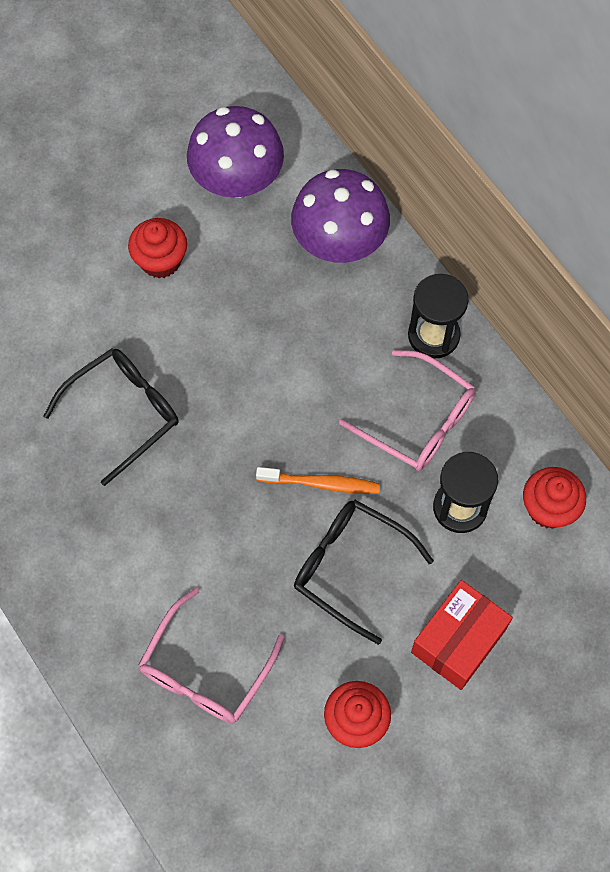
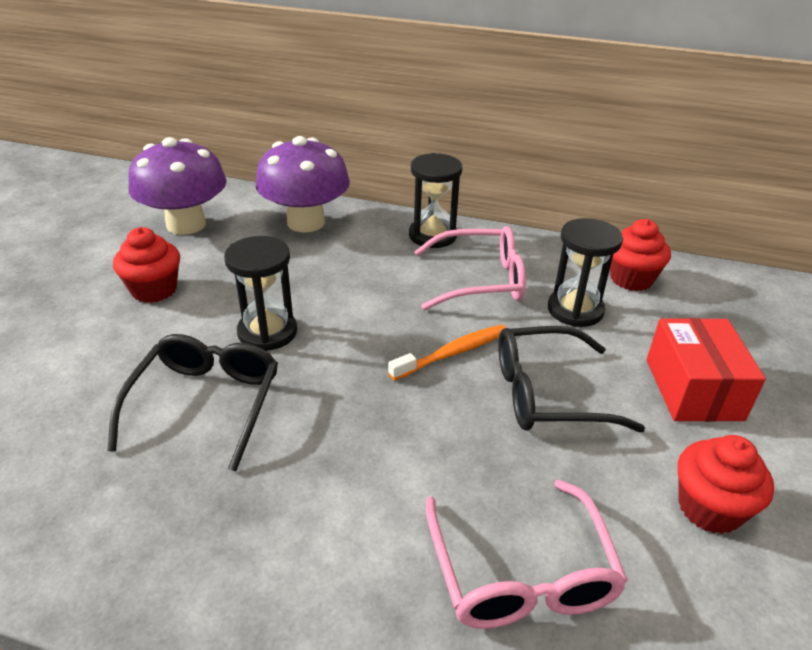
camera: 40 degrees left, 30 degrees down
none -> black hourglass [224,236,297,351]

